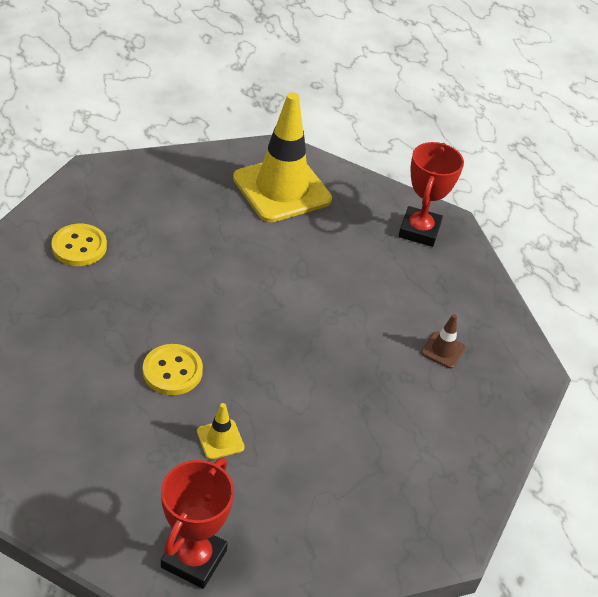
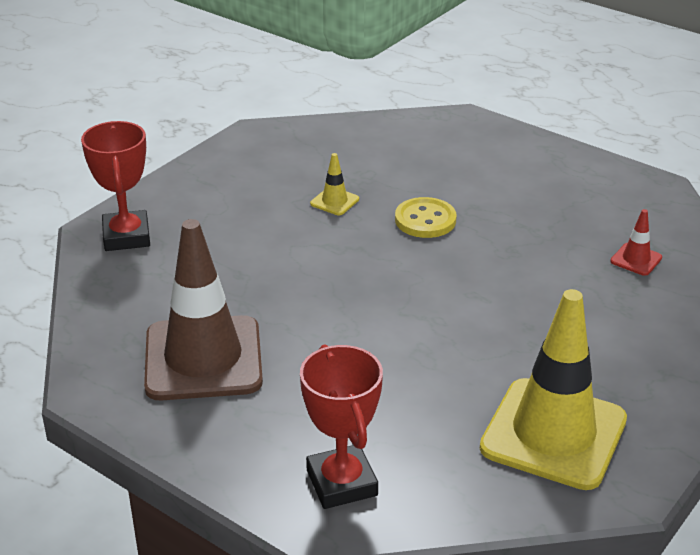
camera: 150 degrees right, 10 degrees down
yellow button [51,224,107,266] -> red traffic cone [610,209,662,276]
red trophy [161,458,234,589] -> red trophy moved to [81,121,150,251]
brown traffic cone [421,314,466,368] -> brown traffic cone [144,219,263,401], size x2.50

